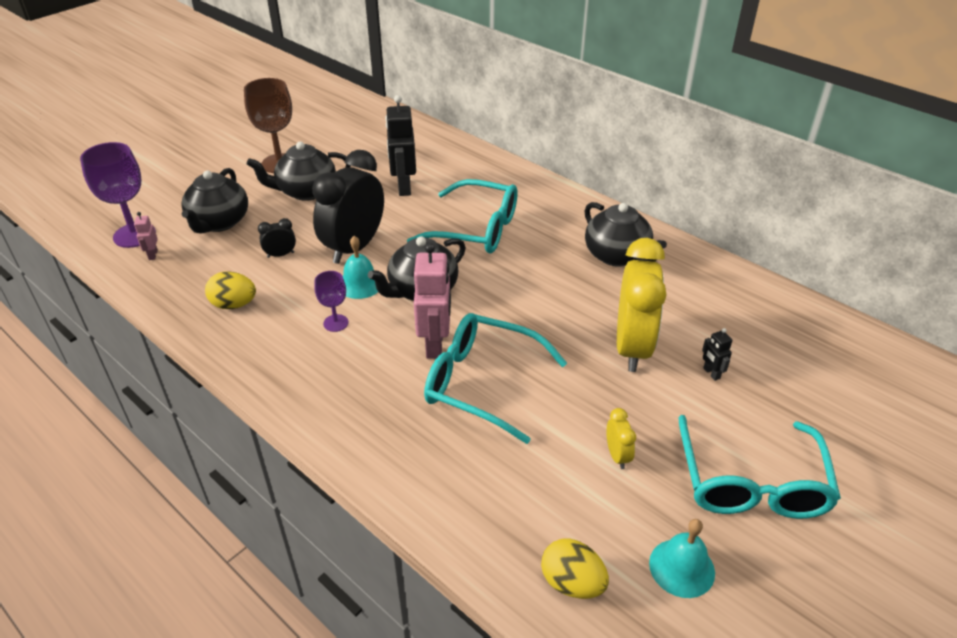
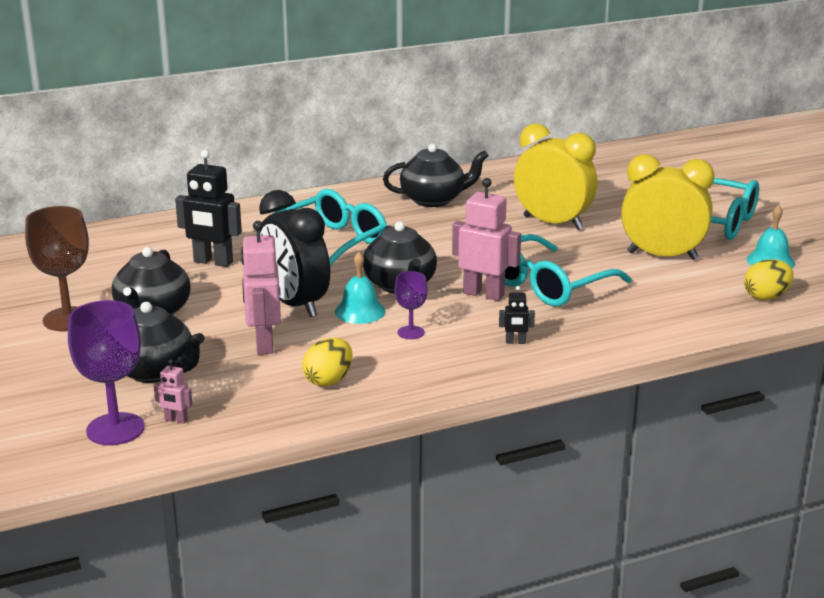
camera: 65 degrees left, 15 degrees down
black clock [258,218,296,258] -> pink robot [241,221,281,354]
yellow clock [606,408,636,469] -> yellow clock [621,154,715,260], size x2.40
black robot [702,328,732,381] -> black robot moved to [499,286,535,344]

